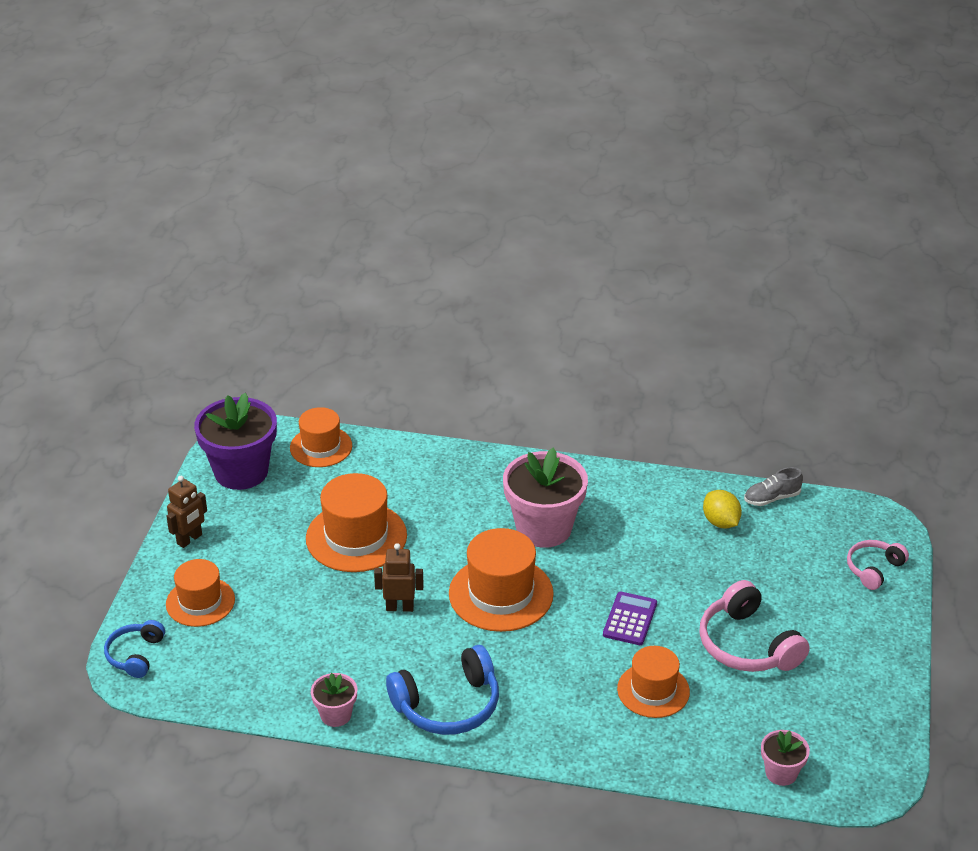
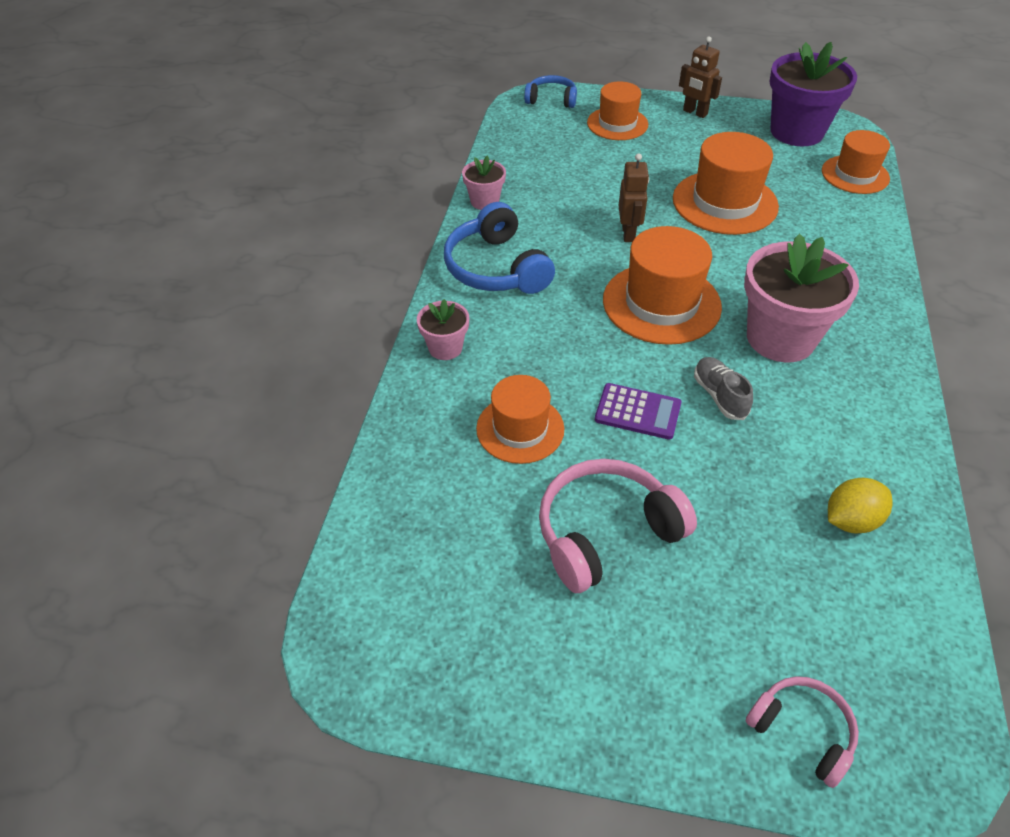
camera: 90 degrees right, 10 degrees up
grey shoe [744,467,803,506] -> grey shoe moved to [694,357,753,420]
pink flower pot [761,730,810,786] -> pink flower pot moved to [417,299,469,360]

